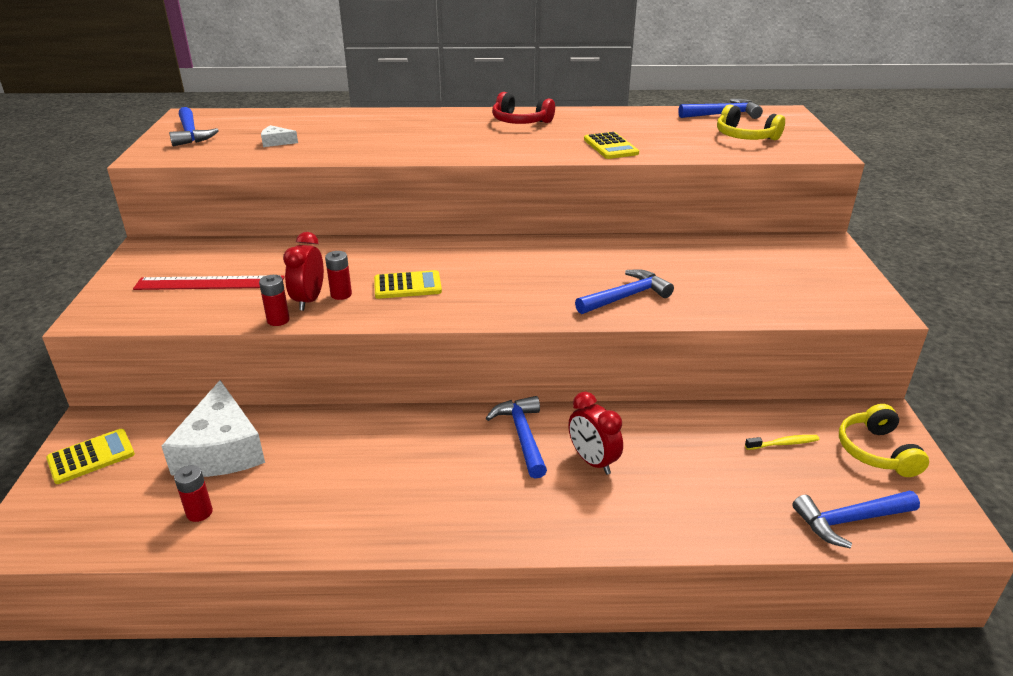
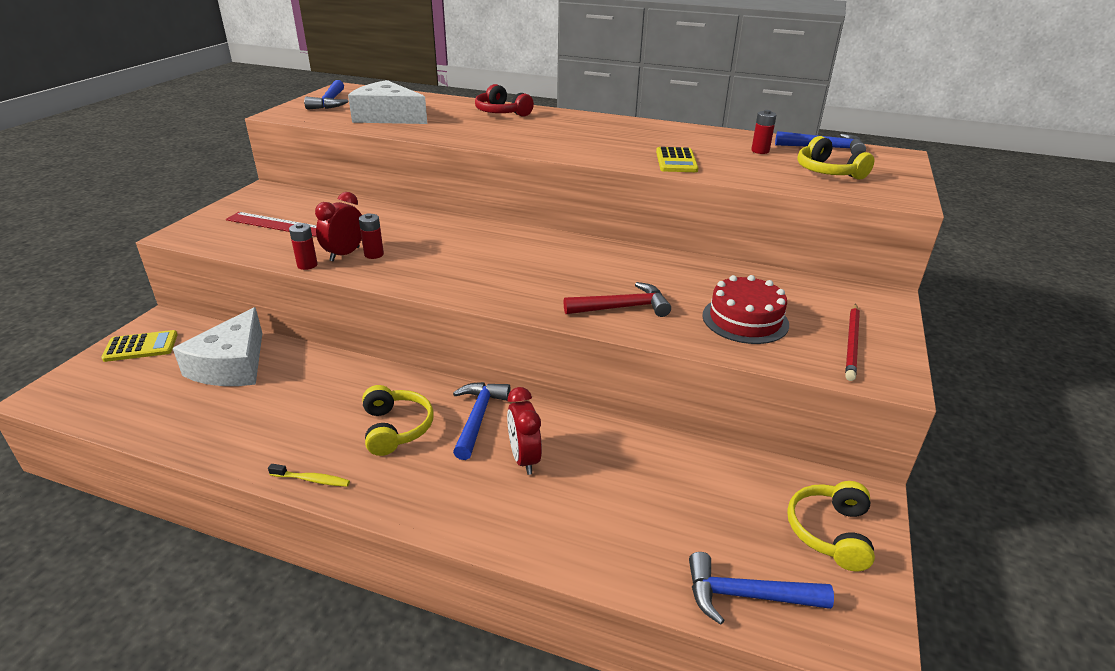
camera: 20 degrees right, 0 degrees up
red battery [174,465,213,522] -> red battery moved to [751,110,776,154]
white cheese [261,125,298,147] -> white cheese [348,80,427,124], size x2.43
yellow calculator [374,270,442,299] -> none
red headphones [492,92,555,124] -> red headphones moved to [475,84,534,117]
blue hammer [575,269,674,314] -> red hammer [564,282,671,317]
yellow toothbrush [745,435,819,450] -> yellow toothbrush moved to [268,464,350,487]
none -> yellow headphones [362,385,434,456]
none -> red cake [702,275,789,344]
none -> red pencil [845,304,860,381]

